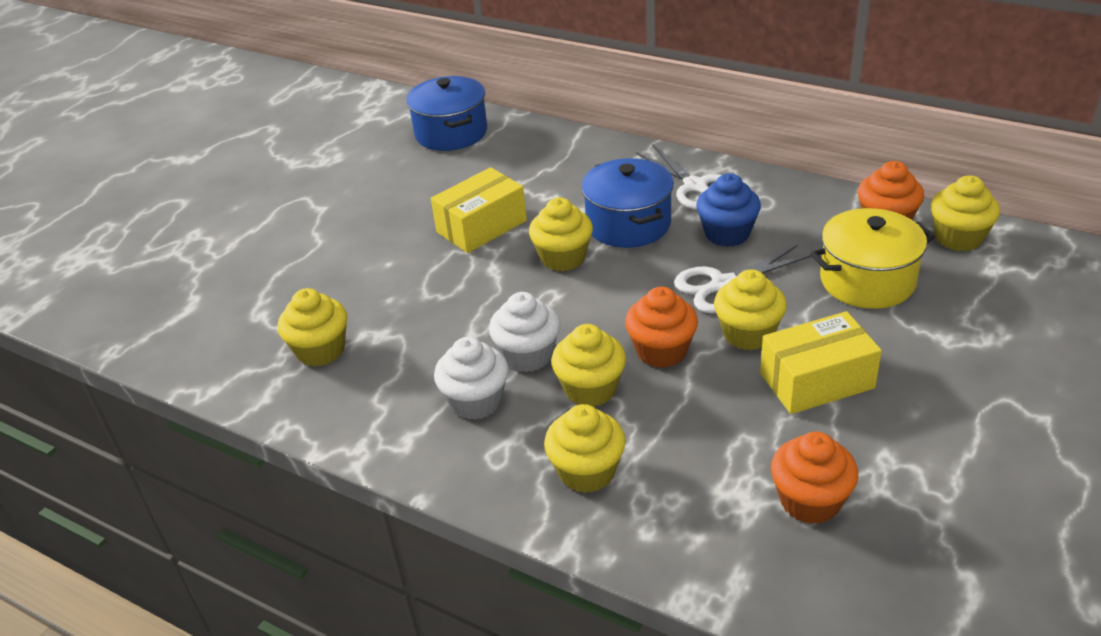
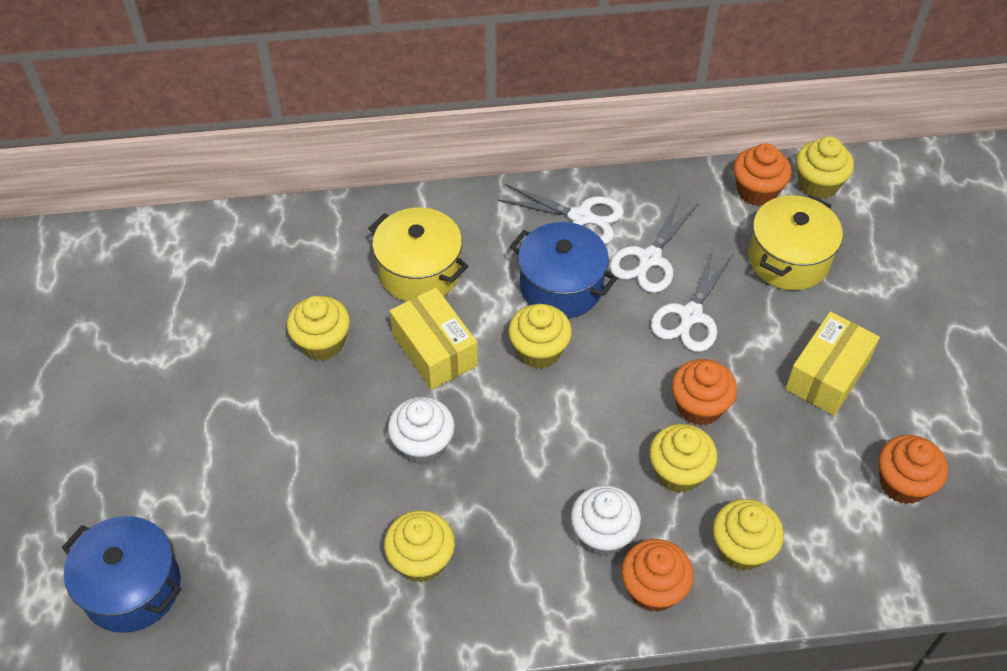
camera: 40 degrees left, 15 degrees up
blue pot [406,76,487,151] -> blue pot moved to [62,516,181,633]
yellow box [431,167,527,253] -> yellow box turned 45 degrees counterclockwise [390,287,478,390]
white cupcake [489,292,560,372] -> white cupcake moved to [388,397,455,465]
blue cupcake [696,173,761,247] -> white scissors [610,197,699,293]
yellow cupcake [714,269,787,350] -> yellow cupcake moved to [287,296,350,360]
none -> yellow pot [368,207,468,302]
none -> orange cupcake [621,539,694,612]

